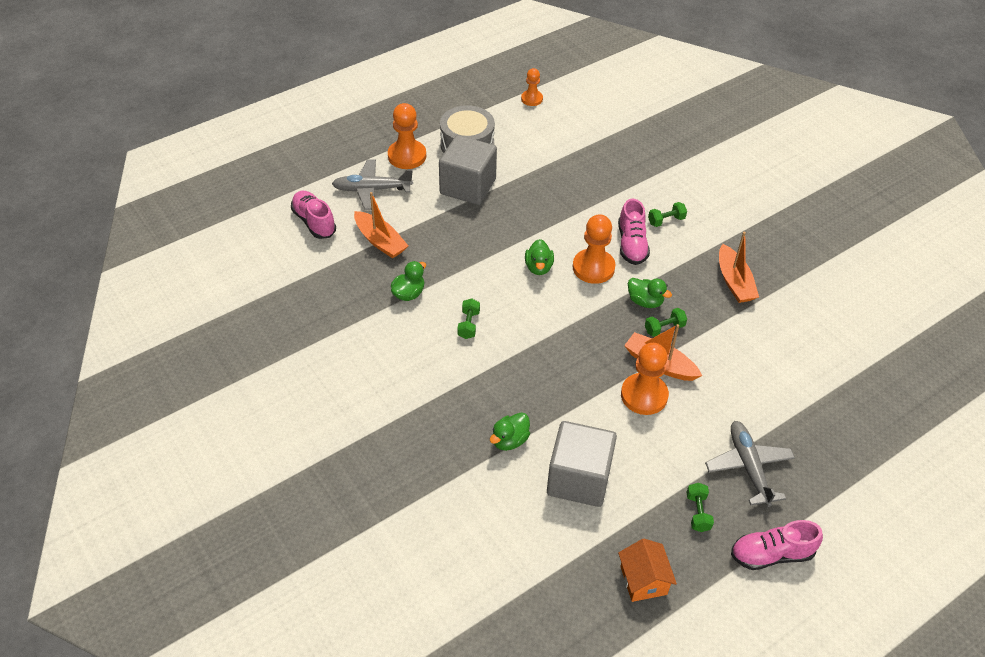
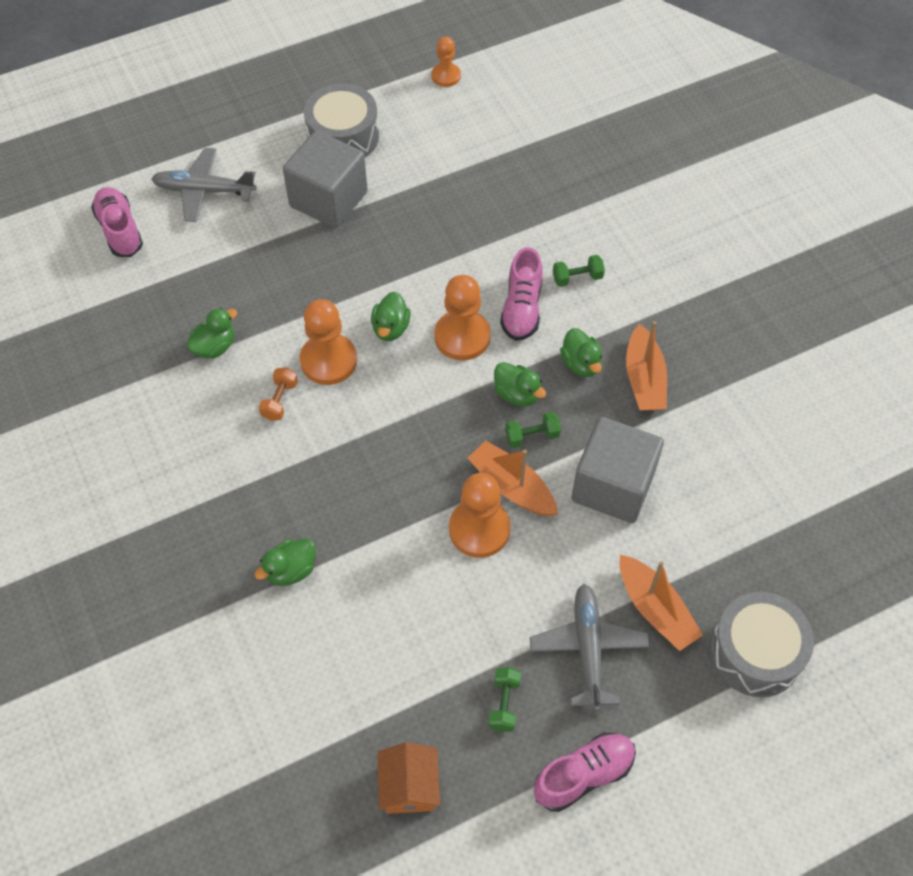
camera: 10 degrees right, 10 degrees up
orange boat [354,192,408,258] -> orange boat moved to [620,555,703,651]
orange pawn [388,103,426,169] -> orange pawn moved to [300,299,357,385]
green dumbbell [458,299,480,339] -> orange dumbbell [259,367,298,421]
grey cube [547,421,617,507] -> grey cube moved to [571,417,664,523]
pink shoe [731,520,823,570] -> pink shoe turned 150 degrees clockwise [534,733,636,812]
none -> green duck [560,328,602,377]
none -> grey drum [710,592,814,697]

